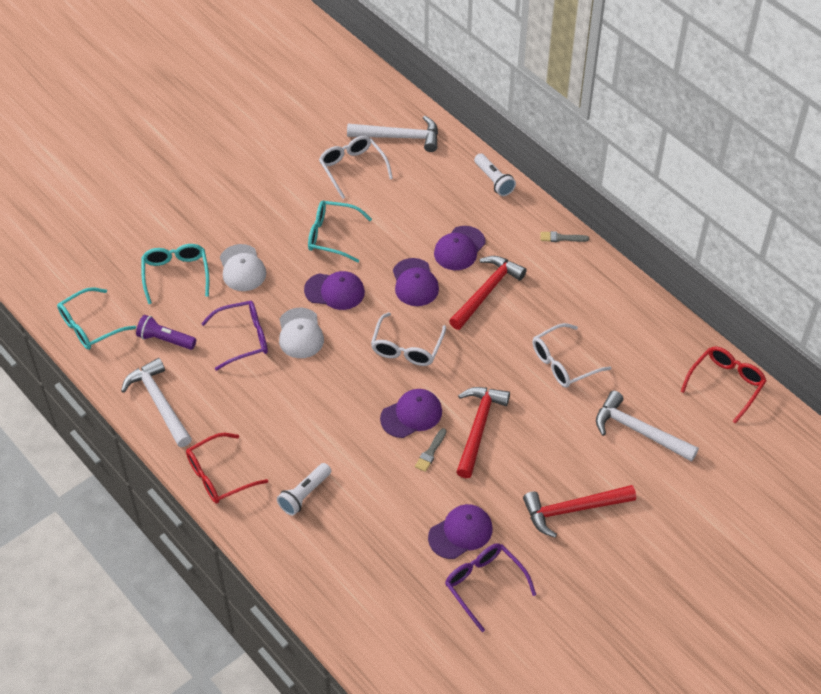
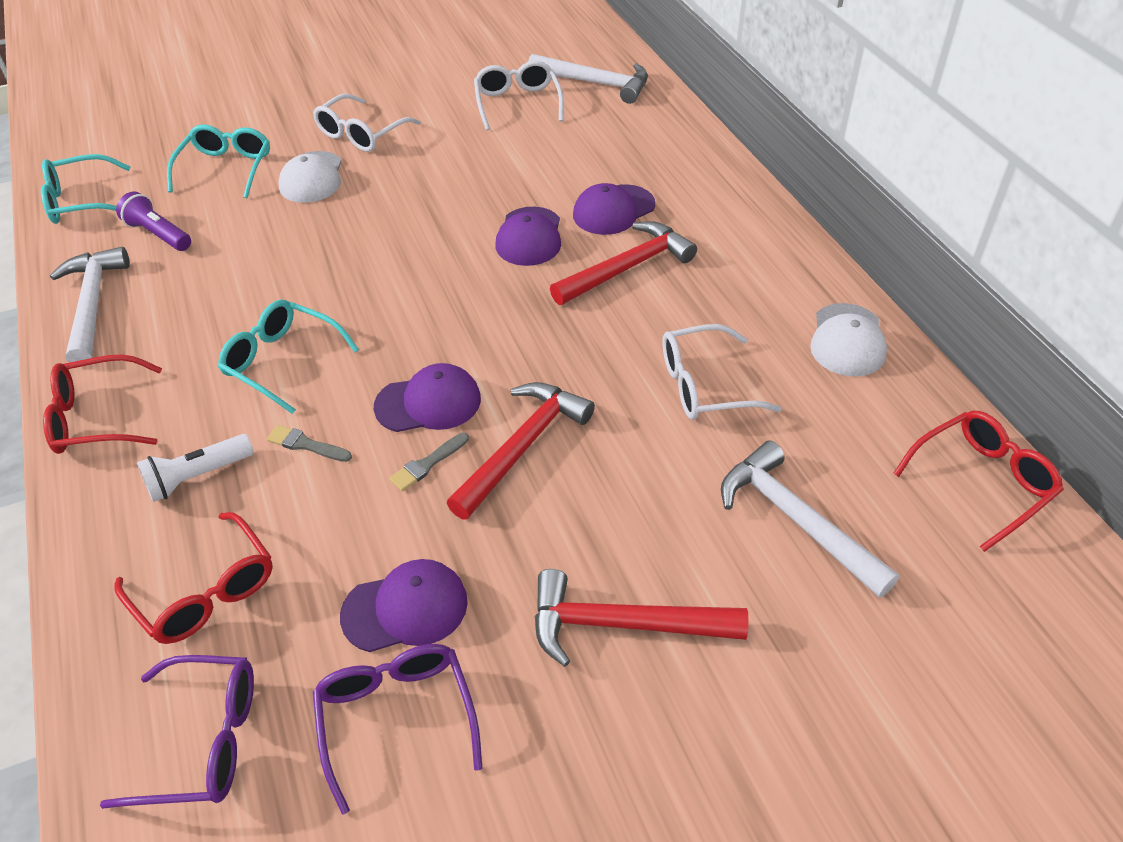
camera: 20 degrees right, 5 degrees down
purple glasses [201,301,268,371] -> purple glasses moved to [100,655,254,809]
white cap [279,308,324,358] -> white cap moved to [810,303,887,376]
purple cap [304,271,365,310] -> none
turquoise glasses [308,201,372,263] -> turquoise glasses moved to [218,300,359,414]
white glasses [371,312,446,366] -> white glasses moved to [313,94,421,152]
white flashlight [474,153,516,196] -> none
grey brush [540,231,589,242] -> grey brush moved to [267,425,352,462]
none -> red glasses [115,512,273,644]

